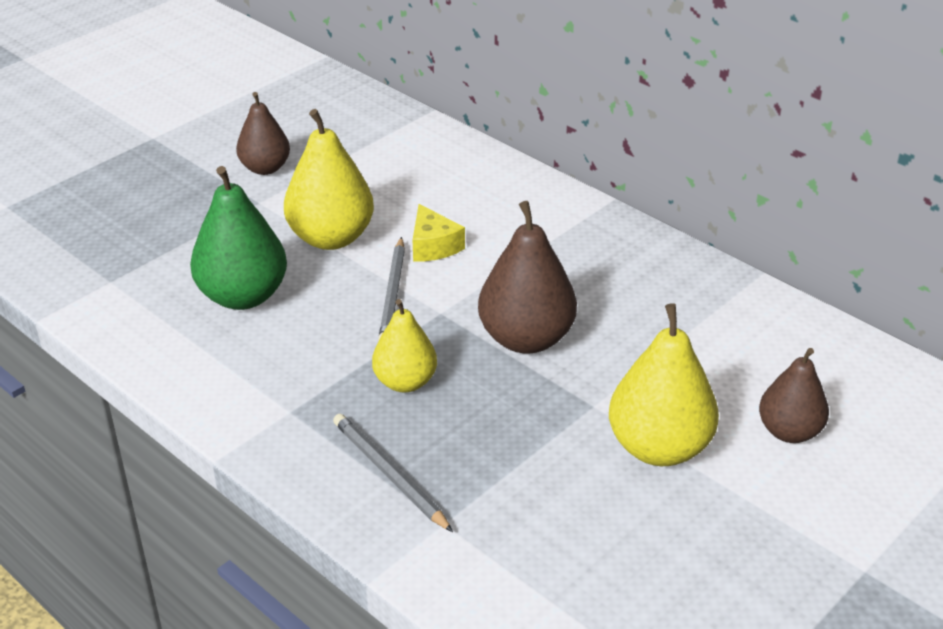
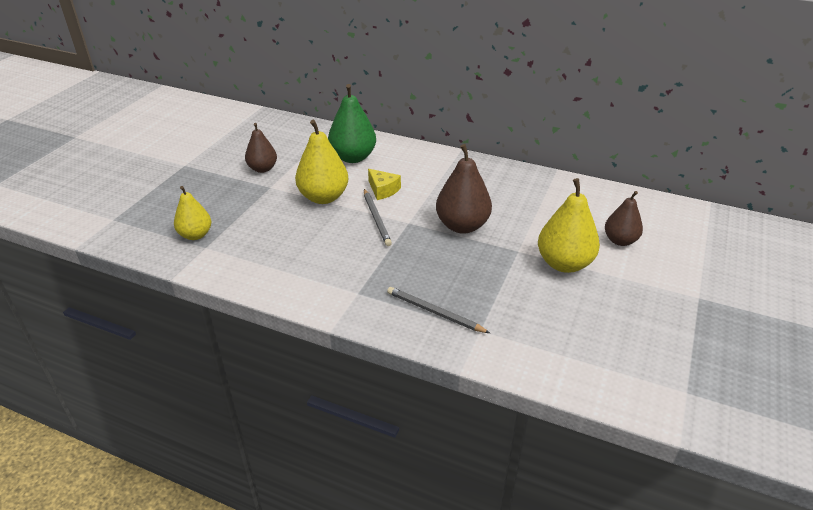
camera: 20 degrees left, 0 degrees up
green pear [190,166,287,310] -> green pear moved to [328,84,376,163]
yellow pear [372,299,437,392] -> yellow pear moved to [174,186,211,240]

